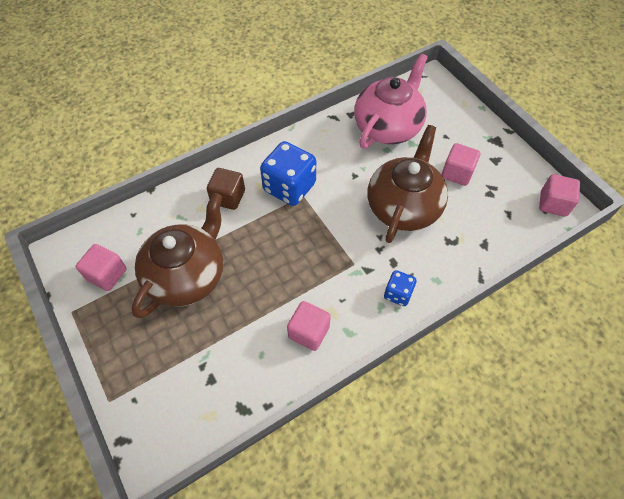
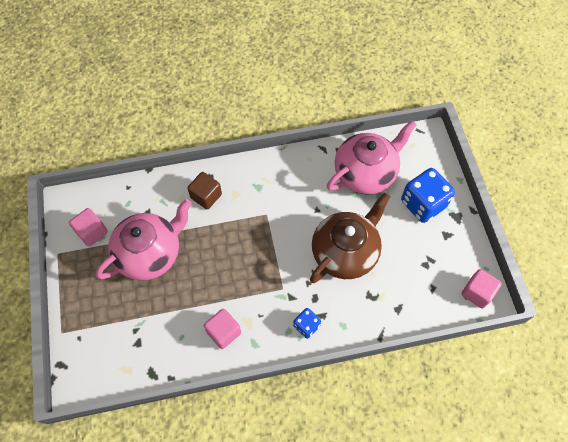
camera: 20 degrees right, 5 degrees up
brown teapot [132,193,223,318] -> pink teapot [96,199,192,281]
blue dice [260,141,316,206] -> blue dice moved to [401,168,455,223]
pink cube [442,143,480,186] -> none

